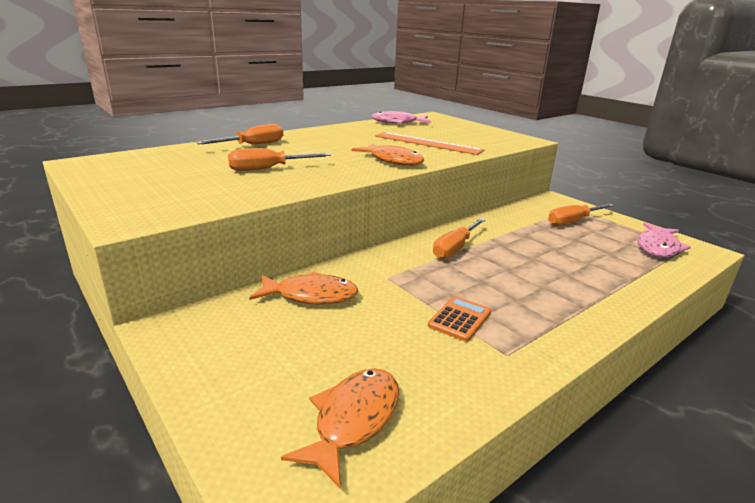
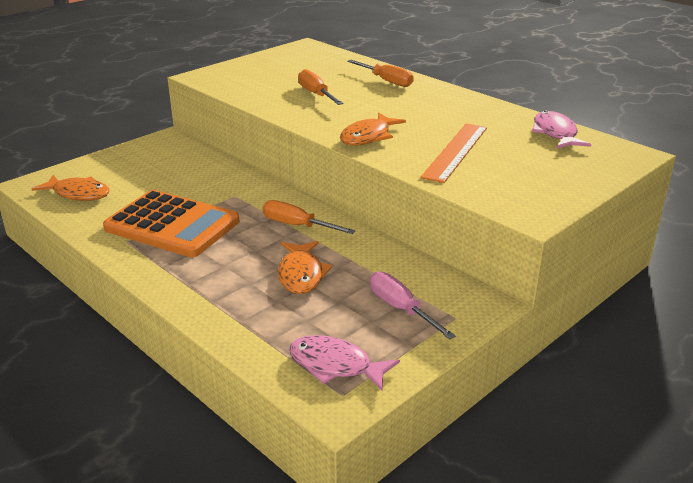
camera: 85 degrees right, 5 degrees up
orange fish [249,271,358,304] -> orange fish moved to [278,241,332,294]
orange calculator [428,296,491,342] -> orange calculator [103,190,239,257], size x2.38
orange screwdriver [548,203,614,226] -> pink screwdriver [370,272,456,339]

